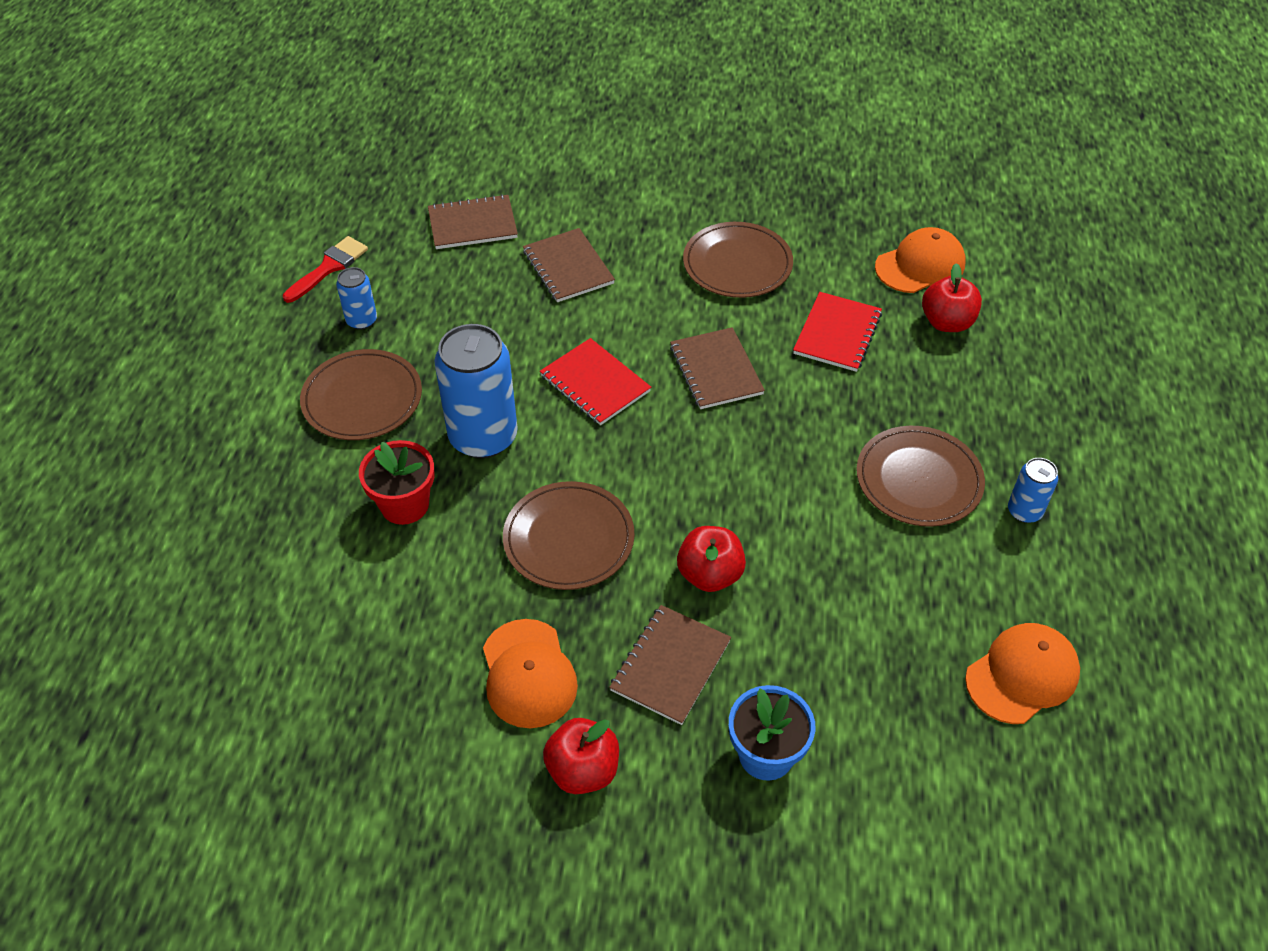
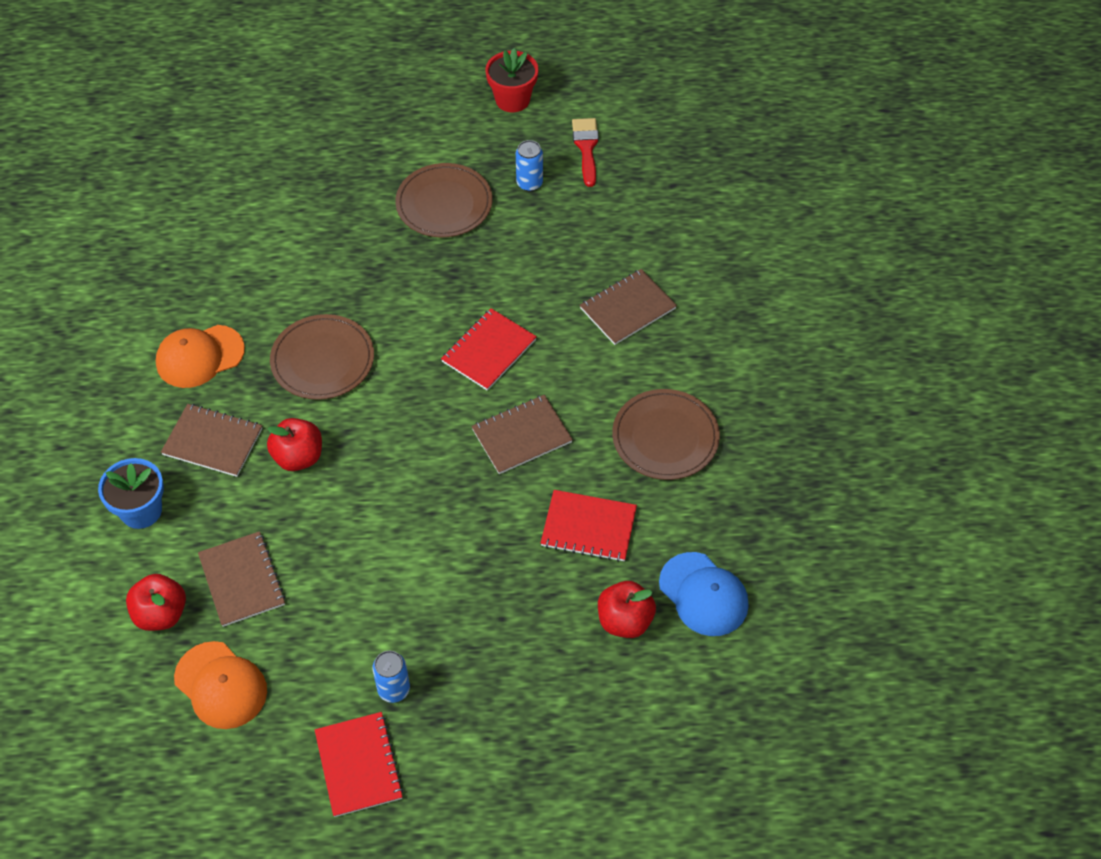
camera: 80 degrees right, 5 degrees up
red brush [283,236,368,303] -> red brush turned 120 degrees counterclockwise [572,118,599,187]
red flower pot [359,440,434,525] -> red flower pot moved to [485,48,538,112]
brown notebook [428,194,518,249] -> brown notebook moved to [198,531,286,627]
blue can [434,324,518,458] -> none
red apple [543,718,619,794] -> red apple moved to [126,574,186,631]
brown plate [856,426,985,527] -> none
orange cap [875,227,966,293] -> blue cap [659,552,749,636]
none -> red notebook [315,712,404,817]

